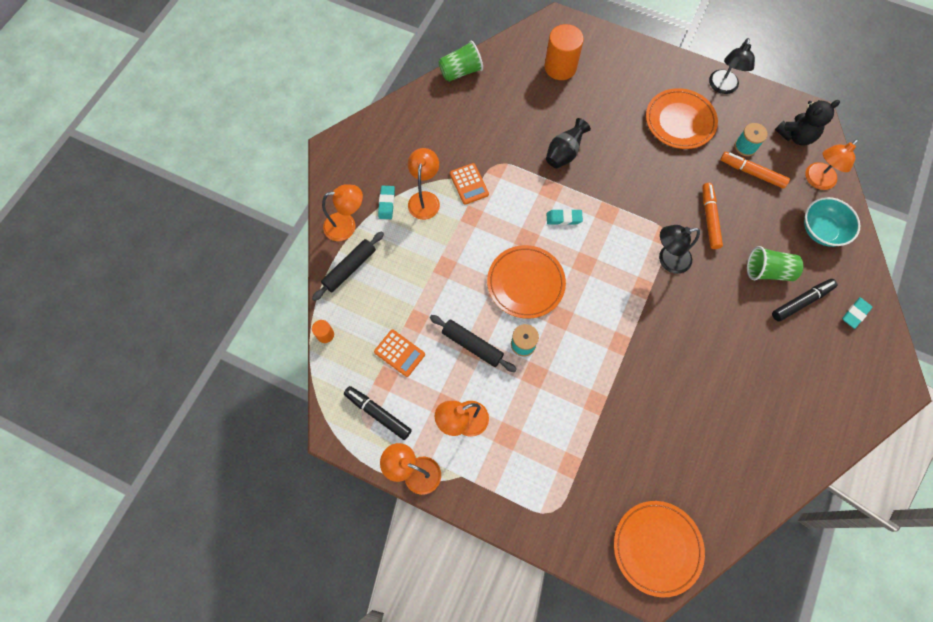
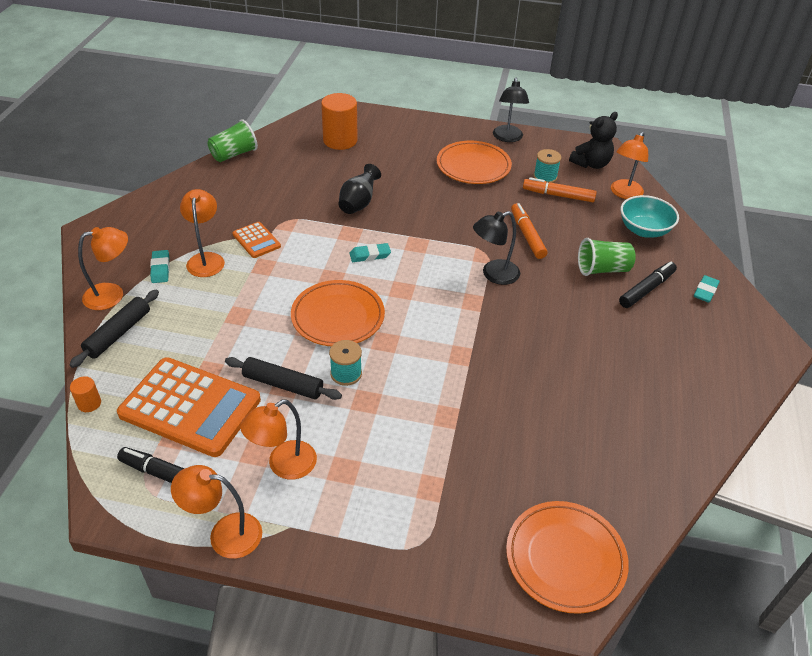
camera: 15 degrees left, 25 degrees down
orange calculator [374,330,425,377] -> orange calculator [117,357,261,457], size x2.11

